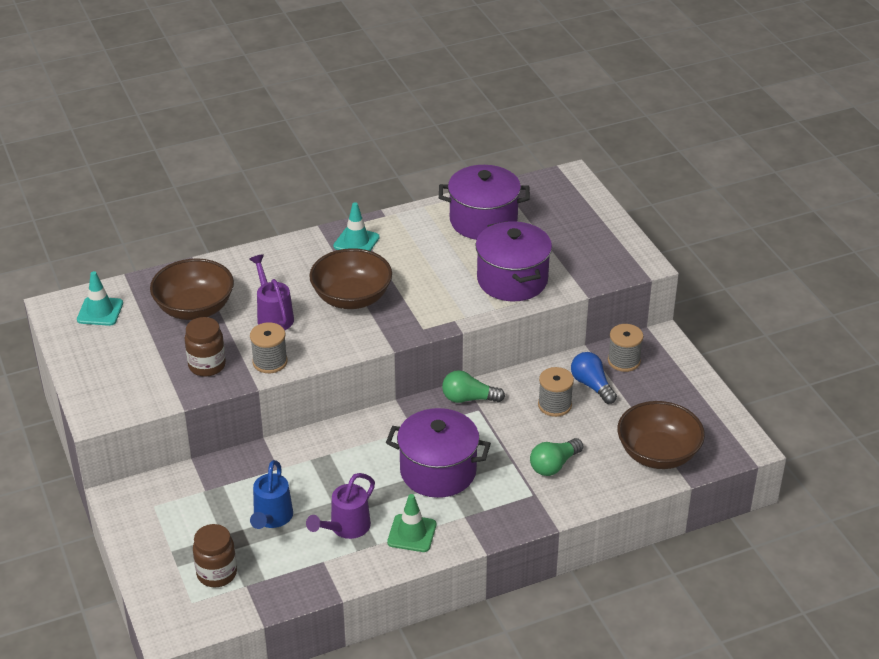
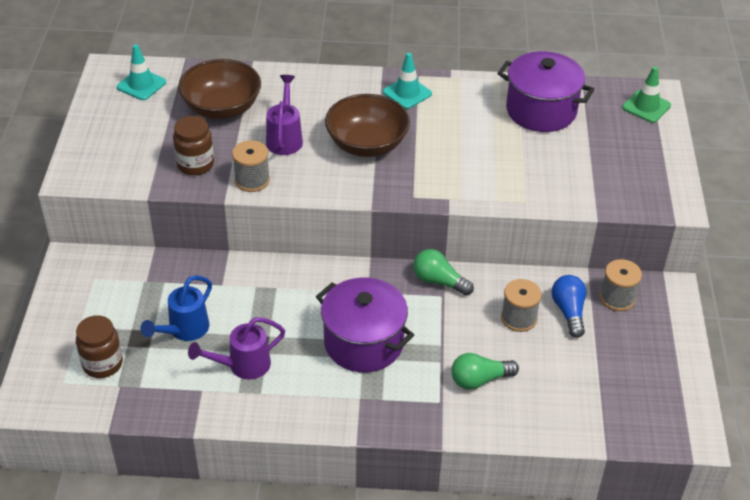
camera: 25 degrees right, 5 degrees up
green traffic cone [387,494,436,552] -> green traffic cone moved to [622,66,671,123]
purple pot [475,221,552,301] -> none
brown bowl [617,401,705,469] -> none

